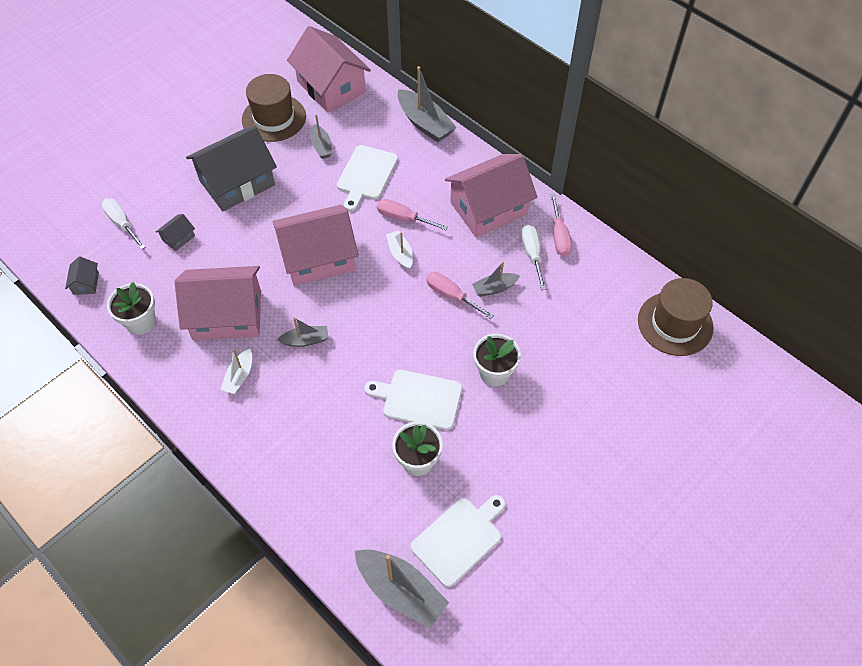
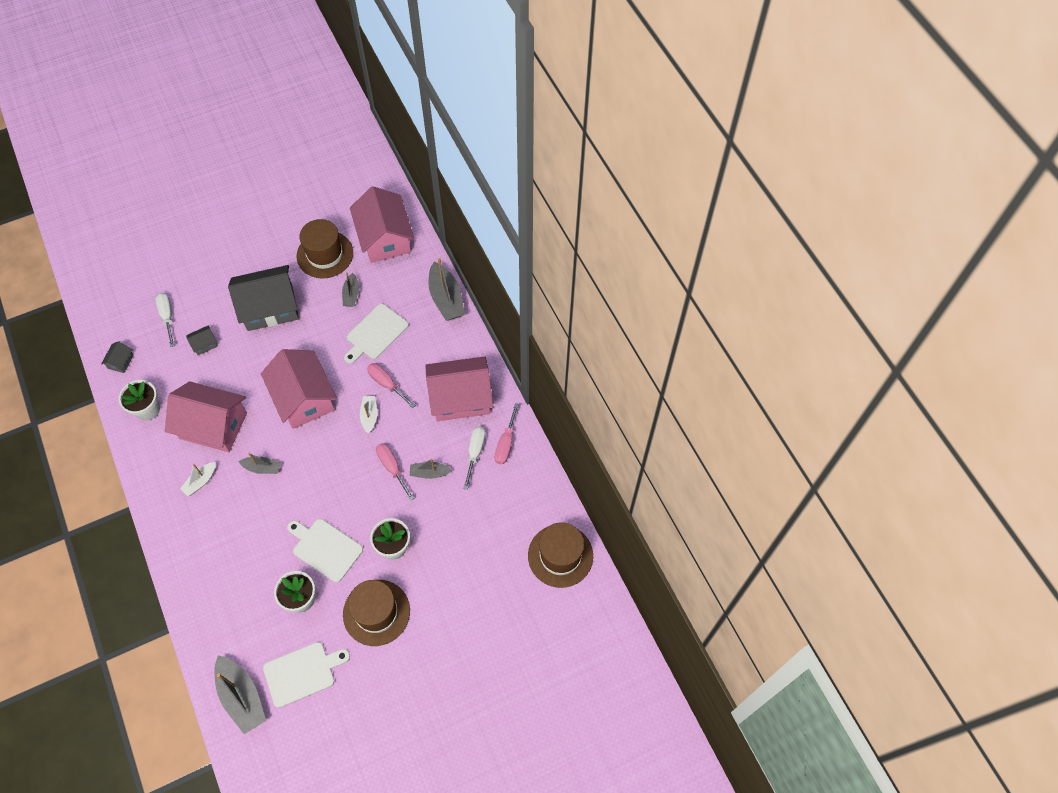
camera: 20 degrees right, 5 degrees up
pink house [273,205,359,286] -> pink house turned 60 degrees clockwise [261,349,337,429]
none -> brown hat [343,580,410,646]

